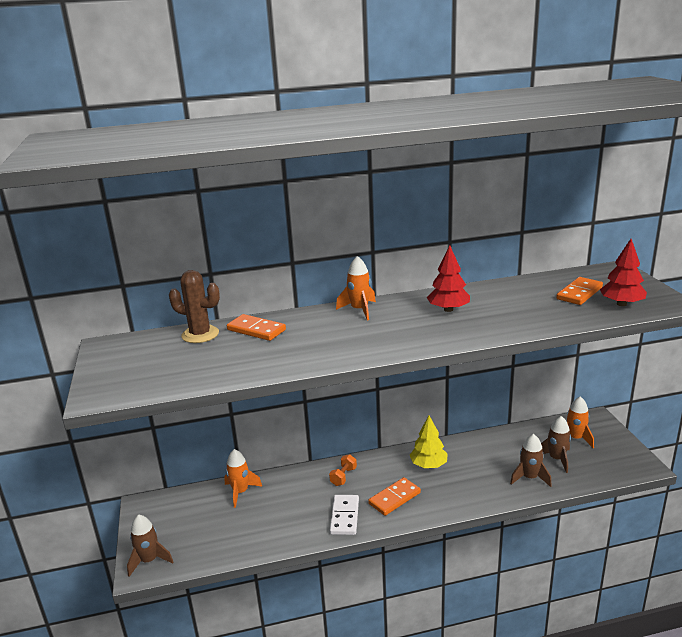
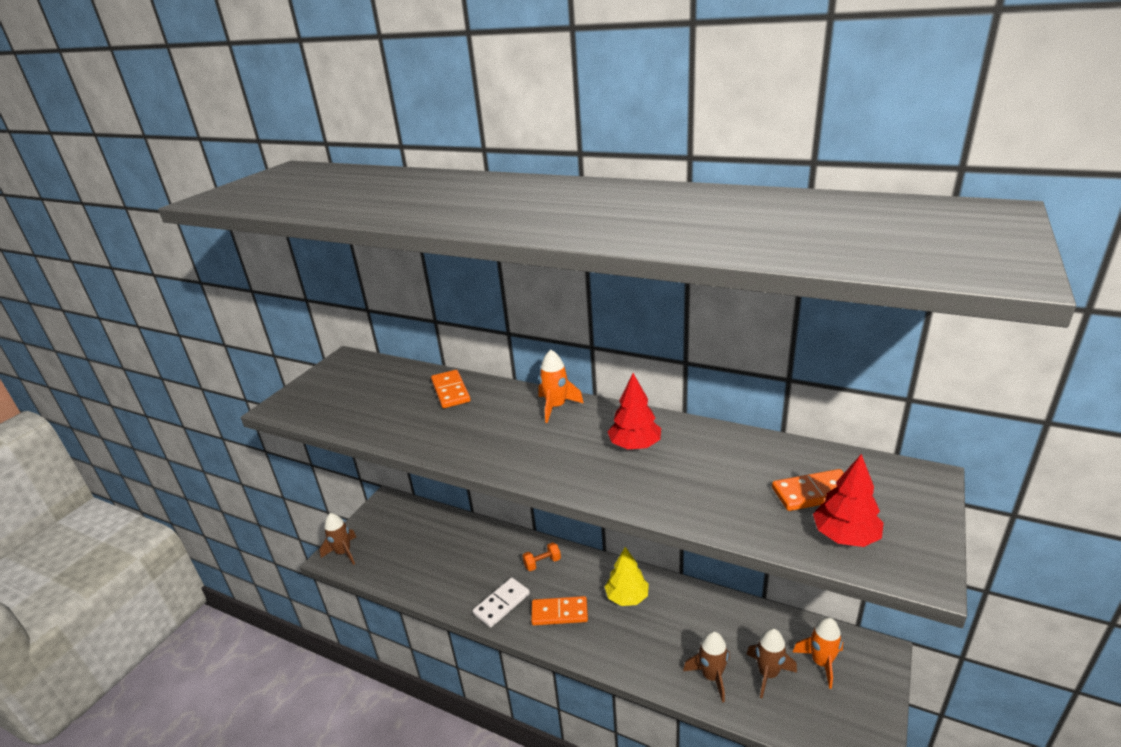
camera: 40 degrees right, 5 degrees up
brown cactus [169,270,220,343] -> none
orange rocket [224,449,262,508] -> none

